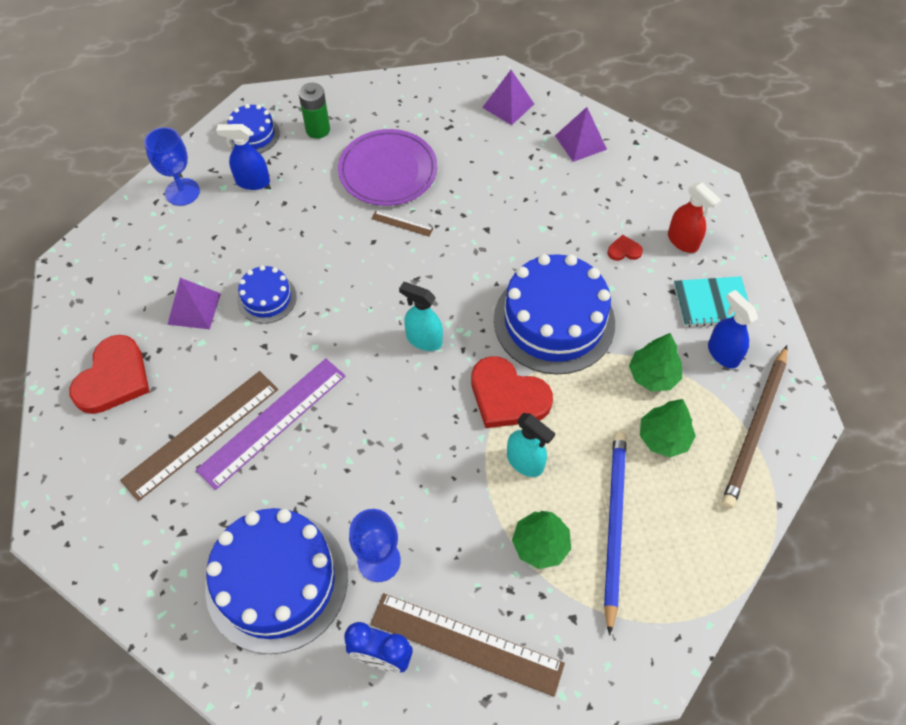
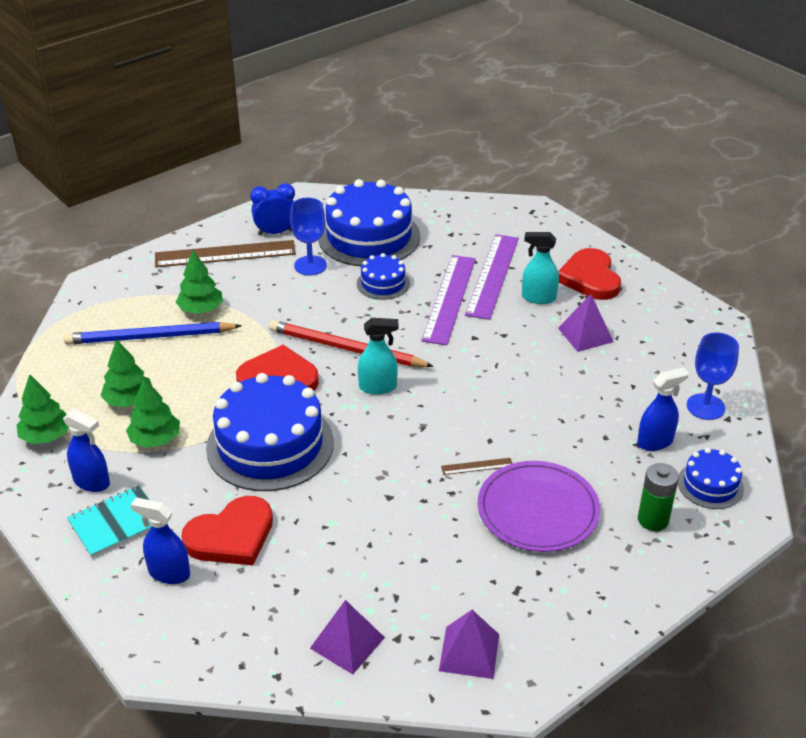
camera: 150 degrees right, 20 degrees down
brown ruler [120,371,278,501] -> purple ruler [465,234,519,320]
blue cake [237,265,297,324] -> blue cake moved to [357,253,410,300]
turquoise spray bottle [507,413,555,477] -> turquoise spray bottle moved to [522,232,559,304]
blue pencil [604,431,626,635] -> blue pencil turned 105 degrees clockwise [64,322,242,345]
red heart [608,235,643,261] -> red heart [181,496,273,565], size x2.29
red spray bottle [668,182,721,253] -> blue spray bottle [131,498,190,584]
brown pencil [722,345,788,509] -> green tree [17,374,69,444]
none -> red pencil [269,320,434,367]

